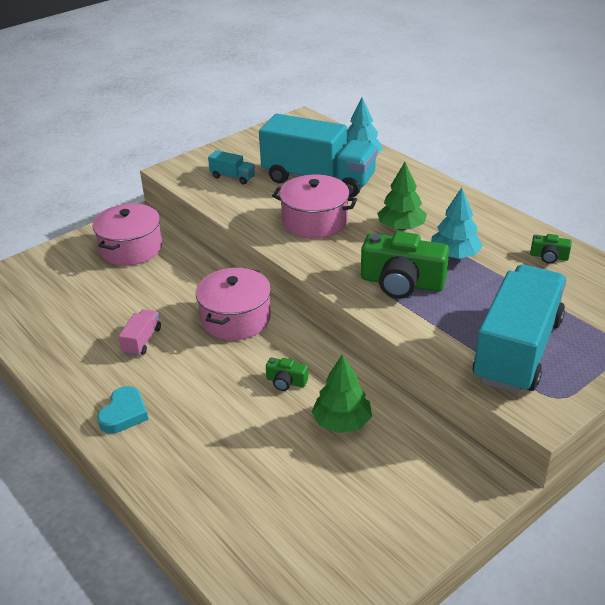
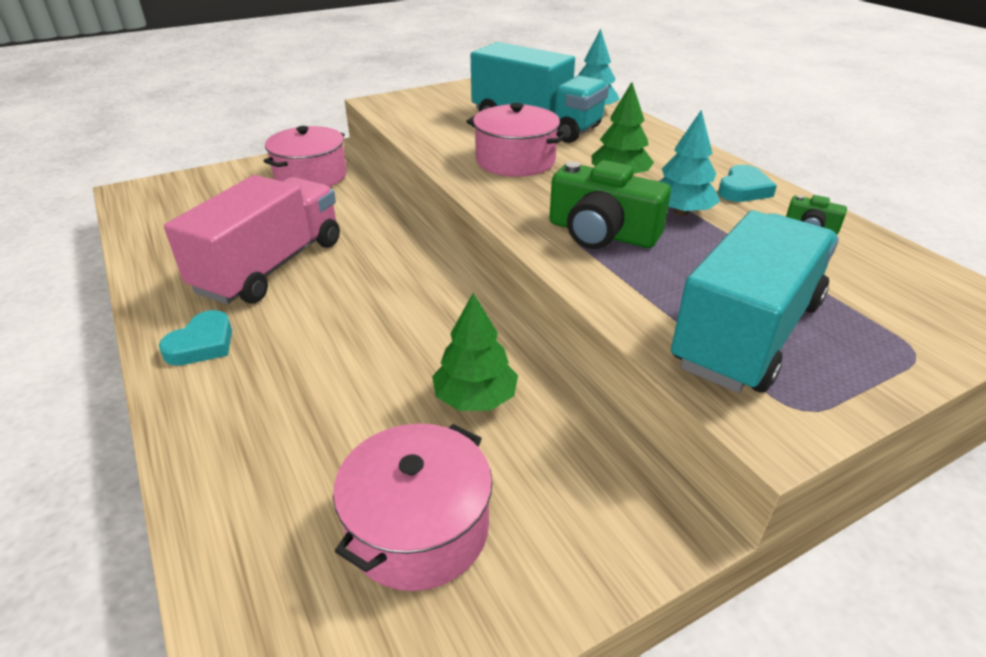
camera: 10 degrees right, 0 degrees up
pink truck [119,309,161,356] -> pink truck [164,175,340,304], size x2.45
pink pot [196,268,271,340] -> pink pot moved to [333,423,492,591]
turquoise truck [208,150,255,184] -> none
green camera [266,357,308,391] -> none
none -> turquoise heart [718,165,777,202]

